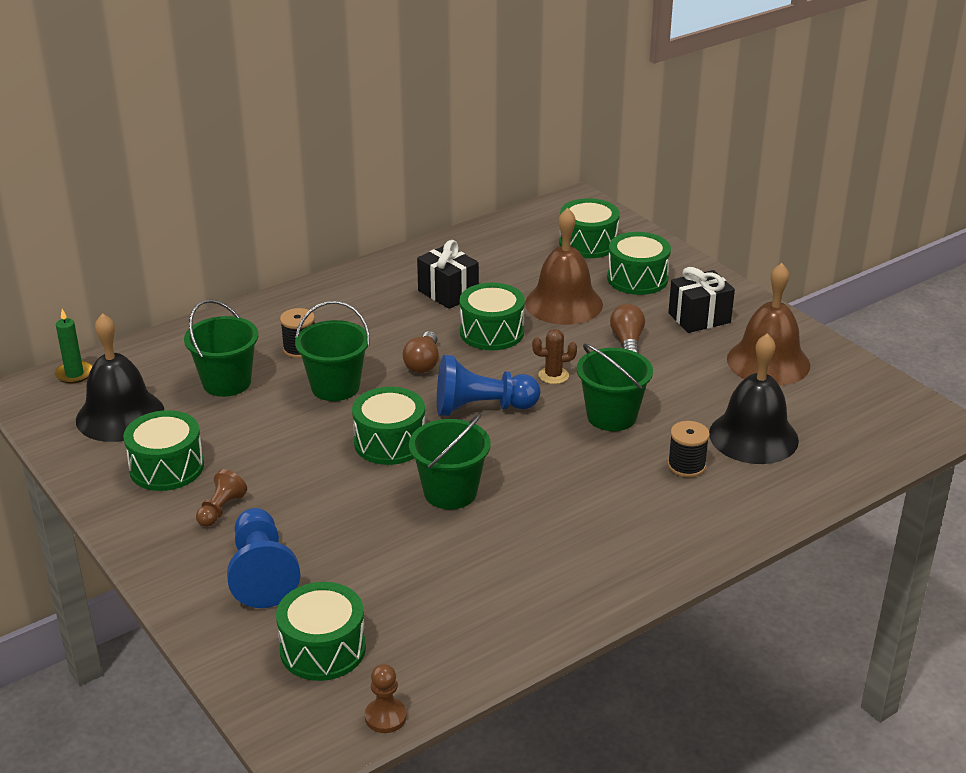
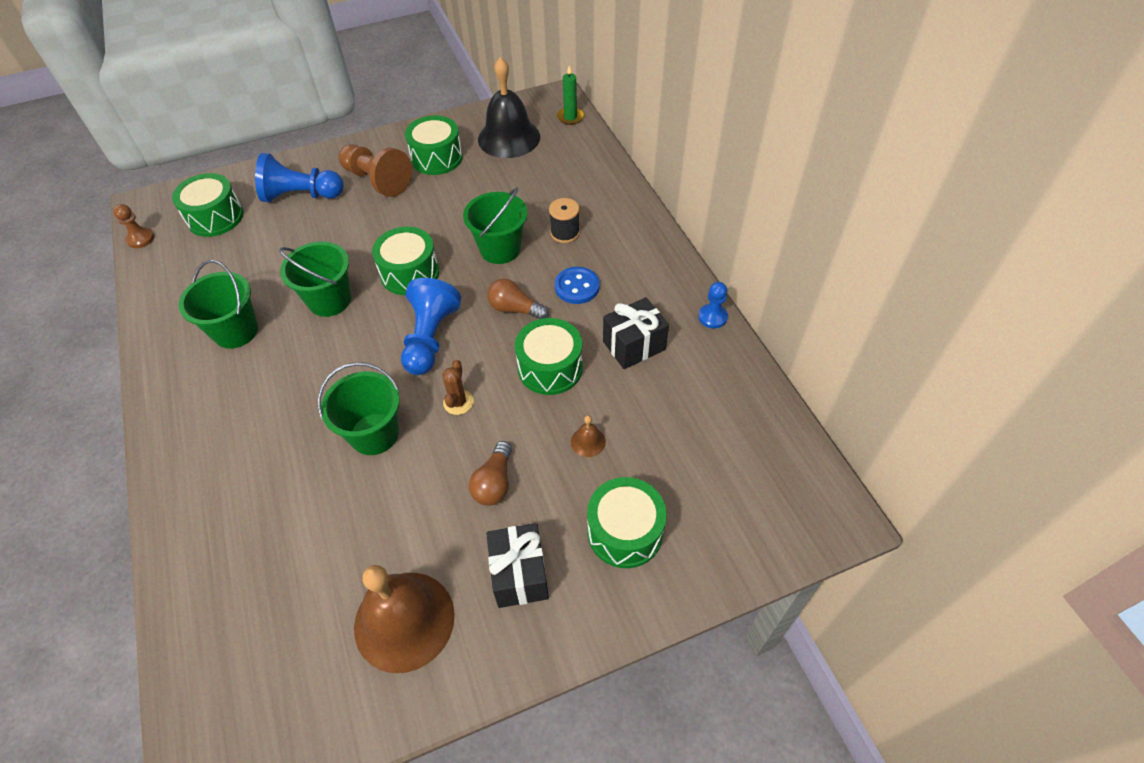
camera: 105 degrees right, 20 degrees up
green bucket [184,299,258,397] -> green bucket moved to [178,260,258,349]
brown pawn [196,469,247,527] -> brown pawn [339,144,412,197], size x1.86
brown bell [525,208,603,325] -> brown bell [571,415,606,457], size x0.40
green drum [559,198,620,258] -> none
brown light bulb [610,304,645,353] -> brown light bulb turned 90 degrees clockwise [469,441,512,505]
black spool [668,421,710,477] -> none
black bell [709,333,799,464] -> none
none -> blue button [555,267,599,304]
none -> blue pawn [698,282,728,328]

